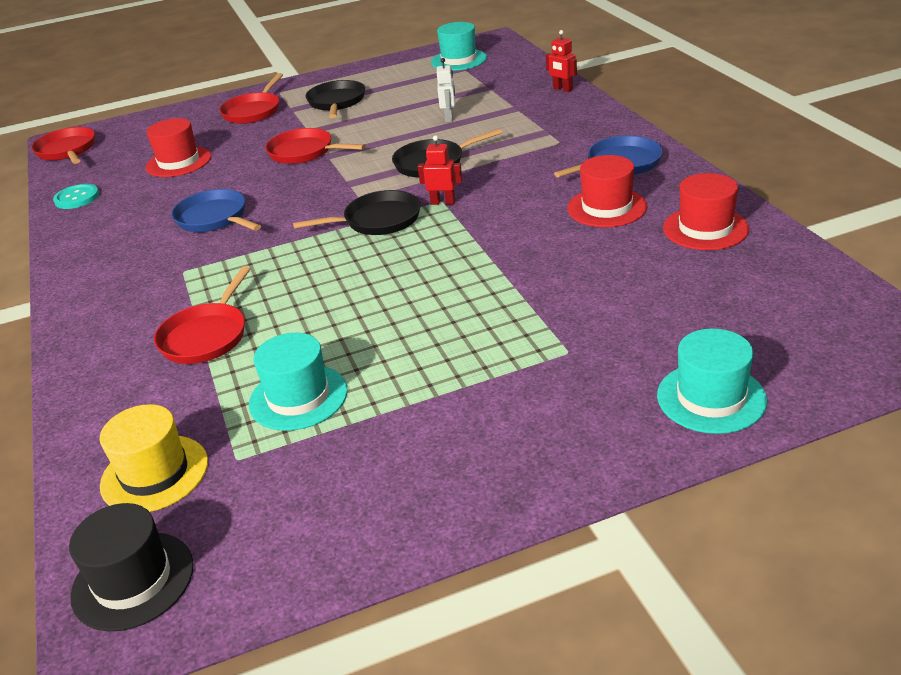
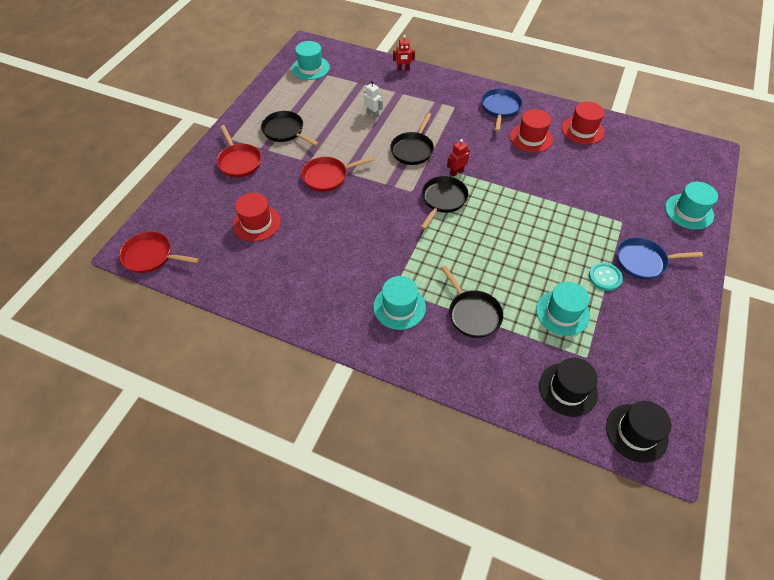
camera: 50 degrees left, 20 degrees up
turquoise button [53,184,99,209] -> turquoise button moved to [589,262,623,291]
yellow hat [100,404,208,512] -> black hat [539,358,598,417]
red pan [154,266,250,364] -> black pan [441,265,503,338]
blue pan [171,189,261,232] -> blue pan moved to [617,237,703,280]
none -> turquoise hat [373,276,426,330]

